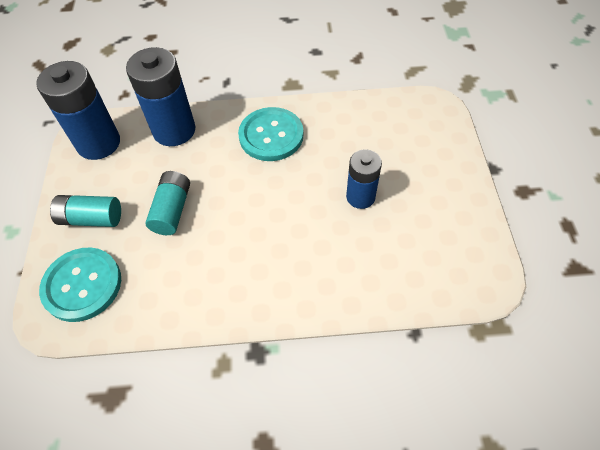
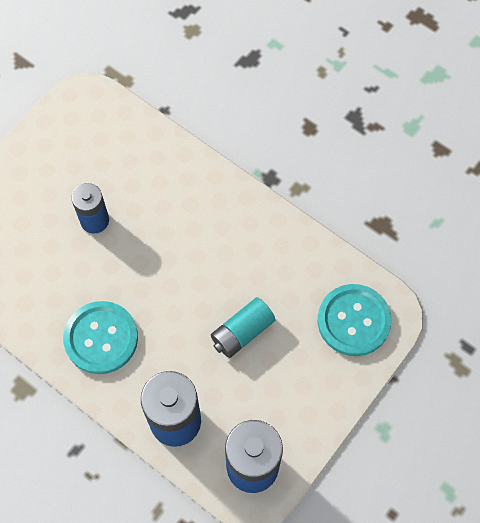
camera: 140 degrees left, 10 degrees up
turquoise battery [50,195,121,227] -> none

